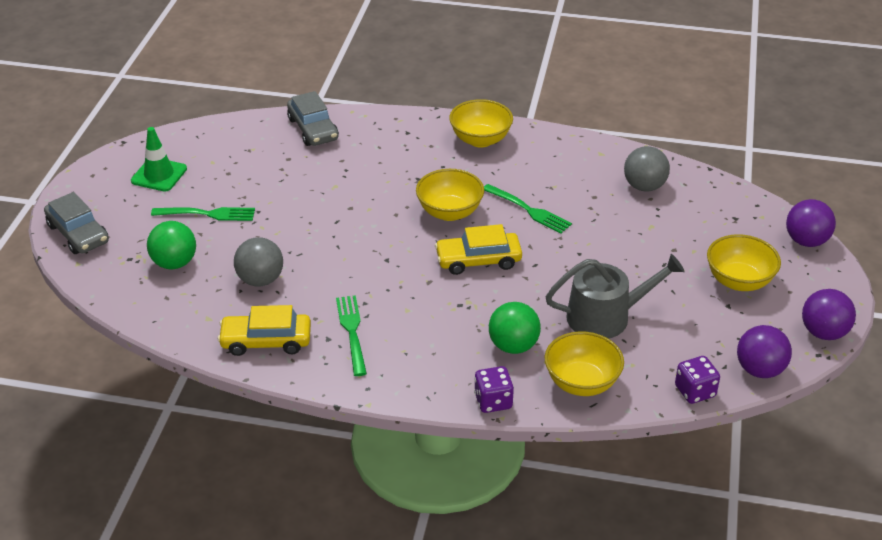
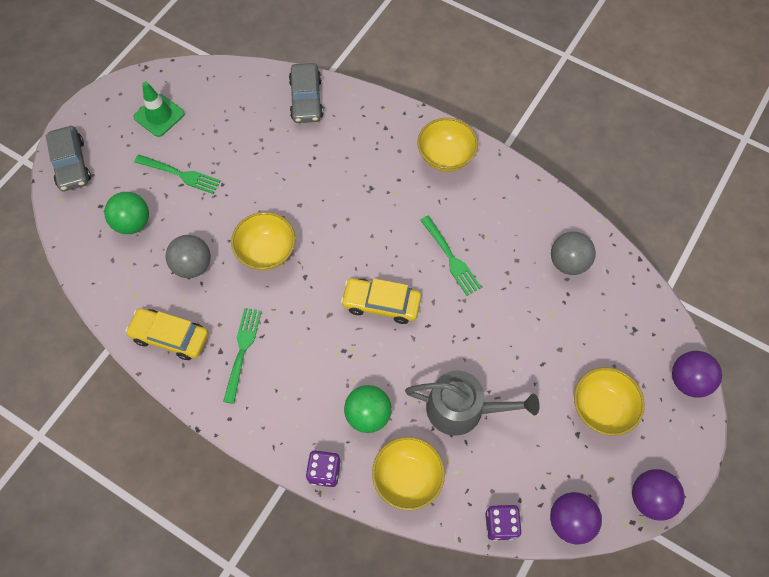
camera: 20 degrees right, 25 degrees up
yellow bowl [416,169,484,221] -> yellow bowl moved to [231,212,296,271]

